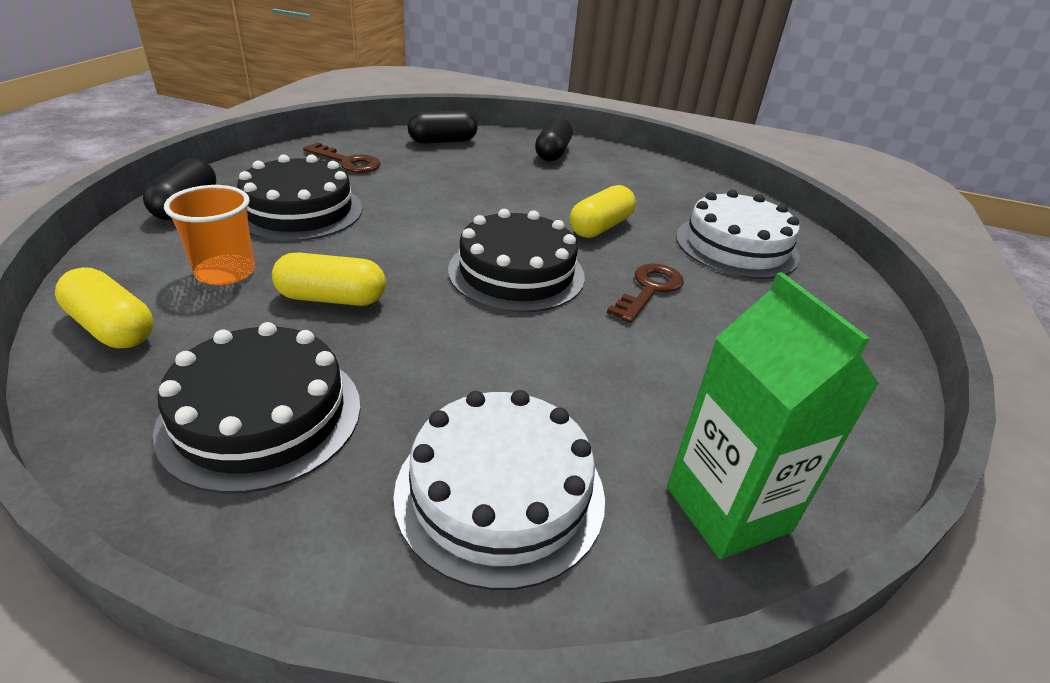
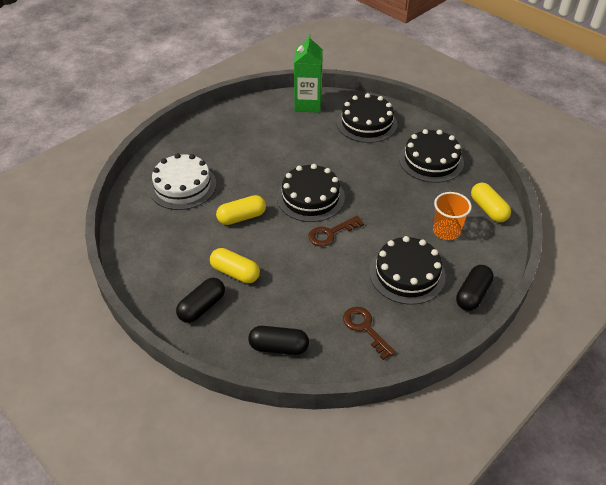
camera: 150 degrees left, 10 degrees up
yellow capsule [272,252,386,306] -> yellow capsule moved to [210,248,260,283]
white cake [393,390,605,590] -> black cake [337,93,397,143]
brown key [607,264,684,323] -> brown key moved to [308,216,364,247]

